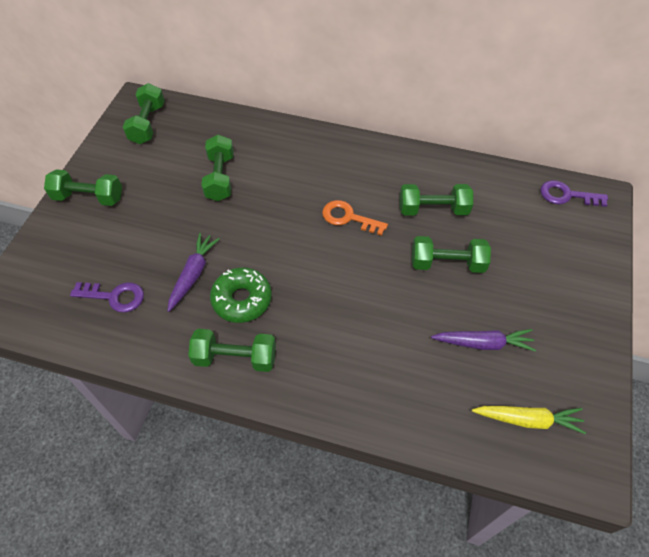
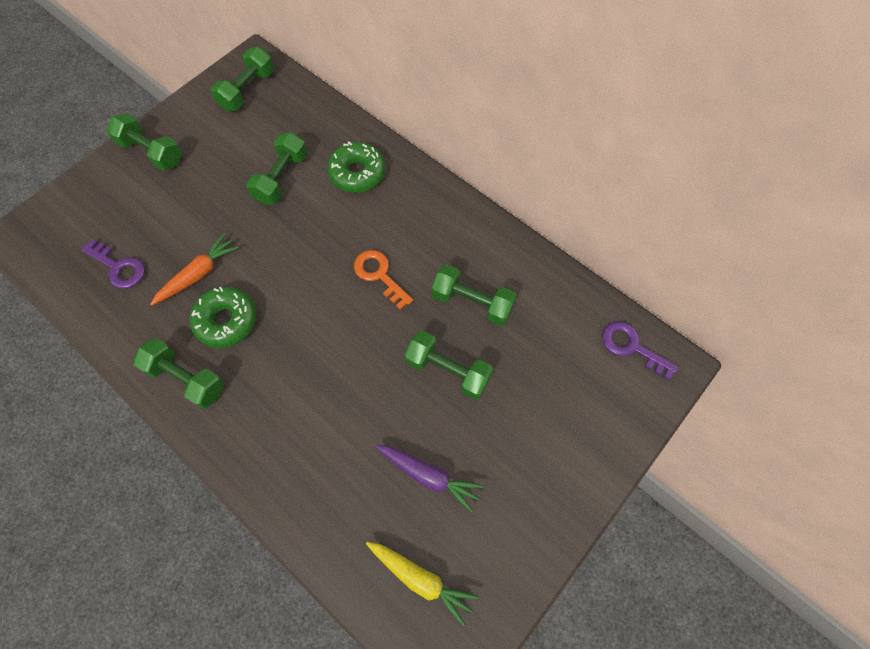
camera: 25 degrees right, 10 degrees up
purple carrot [167,233,220,312] -> orange carrot [150,234,239,305]
none -> green donut [327,142,385,193]

